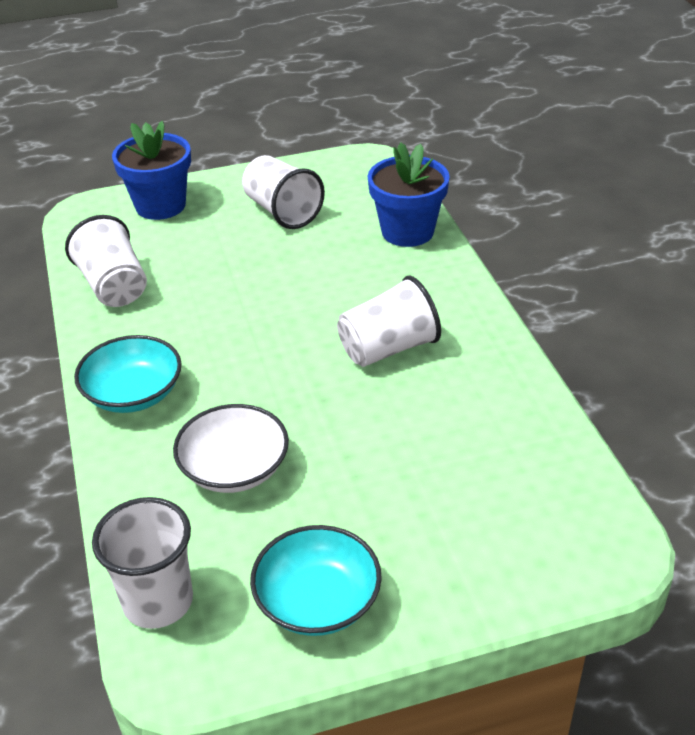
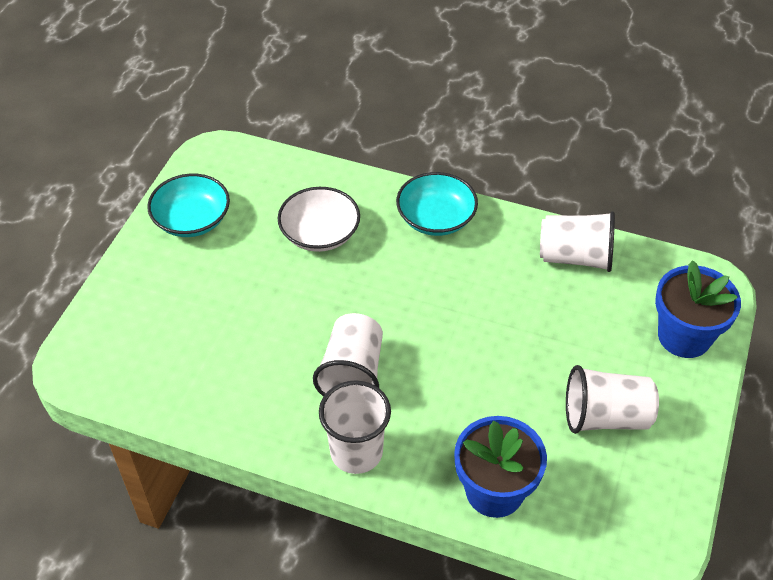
camera: 125 degrees right, 10 degrees up
white cup [92,497,193,629] -> white cup moved to [319,380,391,474]

